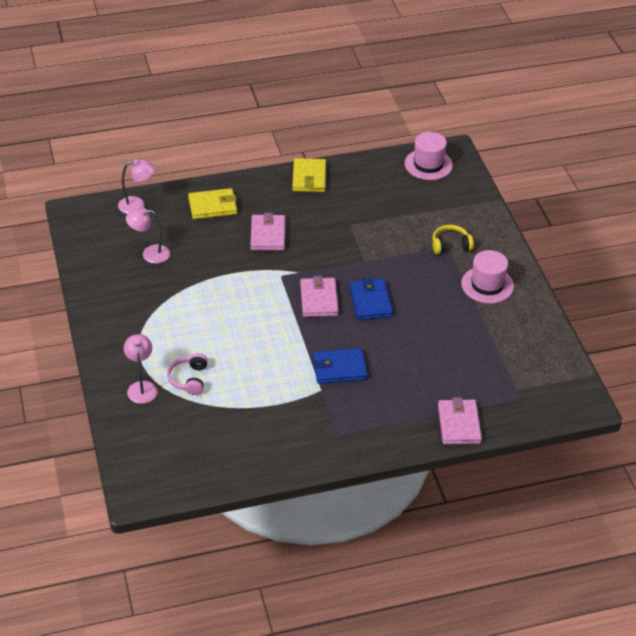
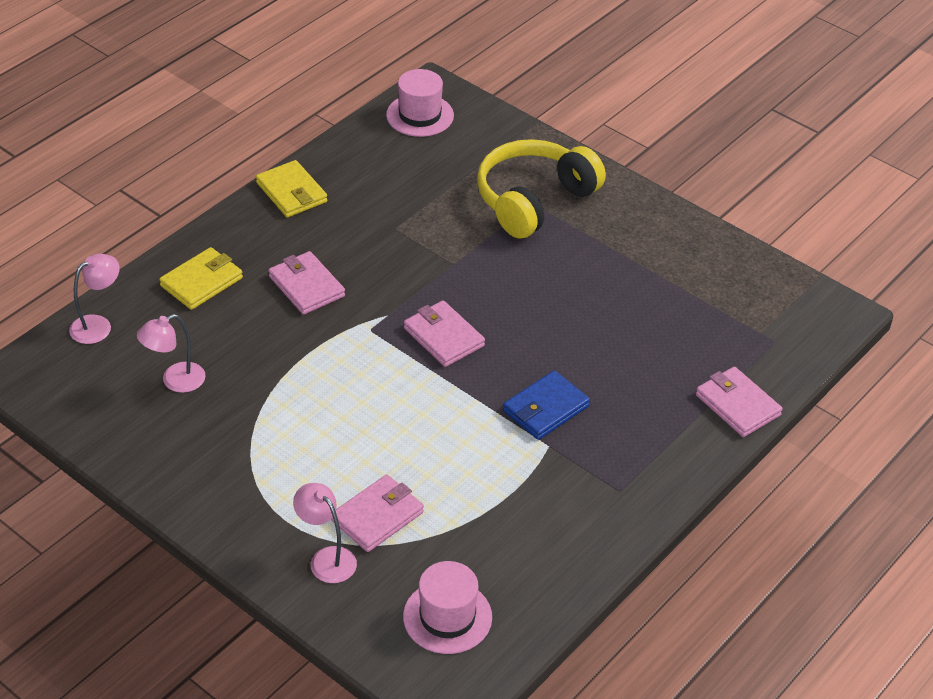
camera: 35 degrees left, 0 degrees up
pink headphones [167,353,208,395] -> pink wallet [331,474,424,552]
blue wallet [350,278,393,320] -> none
yellow headphones [432,225,474,254] -> yellow headphones [477,139,606,239], size x2.15
pink hat [461,250,514,303] -> pink hat moved to [403,561,492,654]

